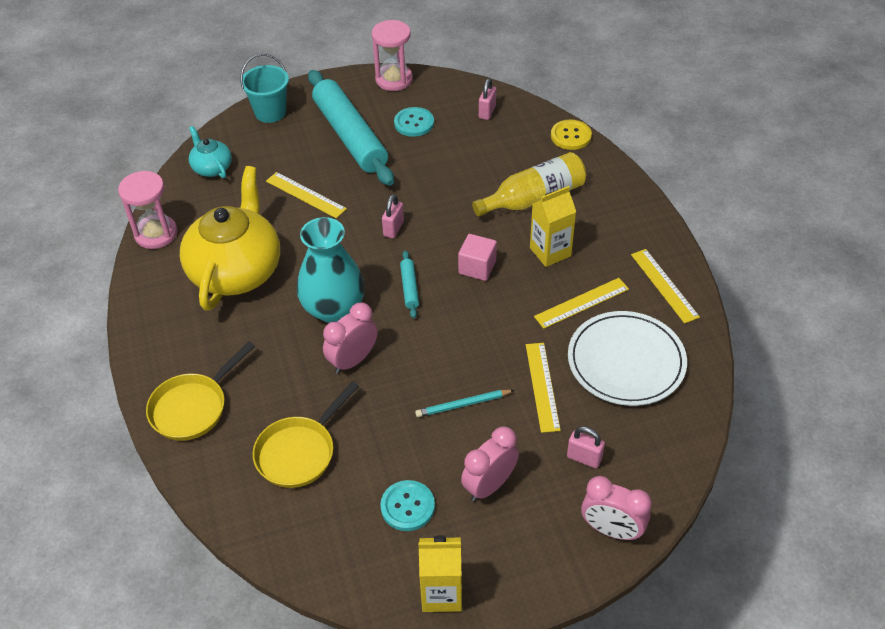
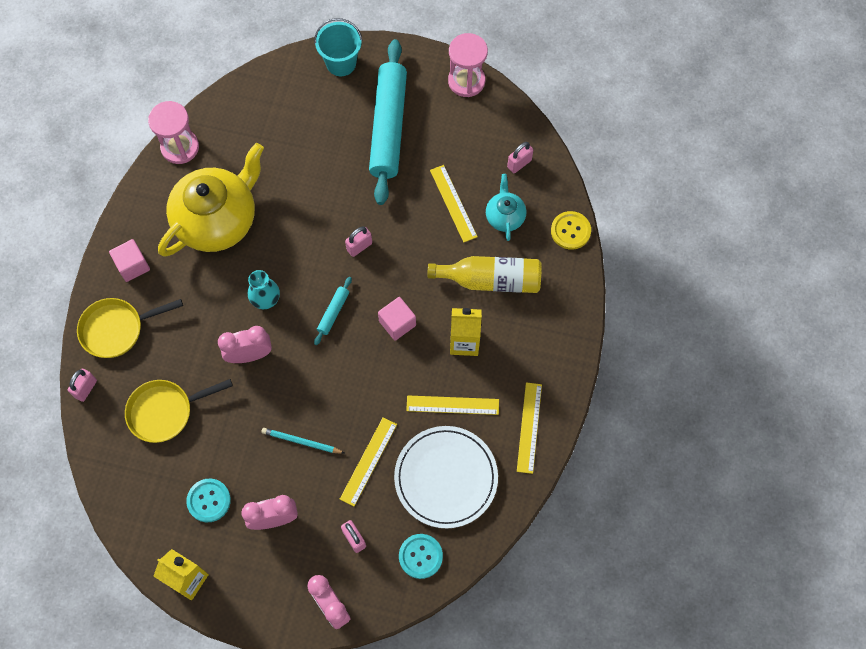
camera: 30 degrees right, 20 degrees up
turquoise teapot [189,126,232,178] -> turquoise teapot moved to [486,174,526,241]
yellow ruler [266,172,347,218] -> yellow ruler moved to [430,165,478,242]
turquoise vase [297,217,365,323] -> turquoise vase [248,270,280,309], size x0.55
turquoise button [394,107,434,137] -> turquoise button moved to [399,534,443,579]
none -> pink padlock [68,369,97,402]
none -> pink cube [109,239,150,282]

